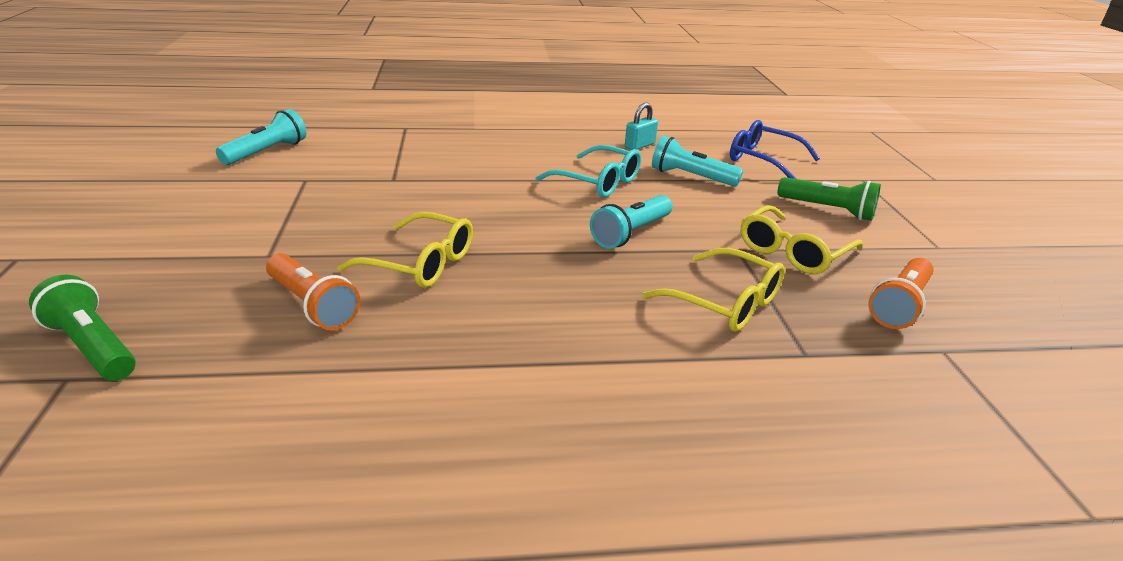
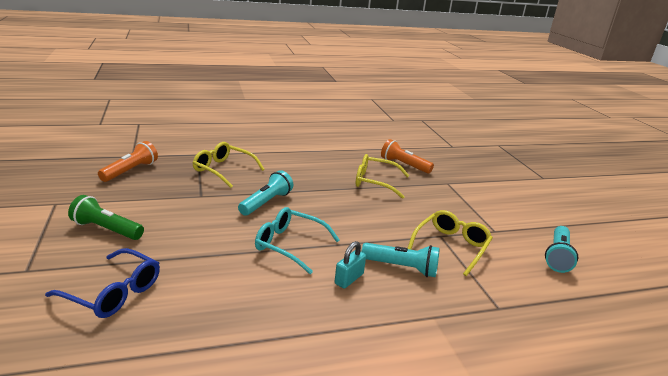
camera: 170 degrees right, 5 degrees down
green flashlight [29,275,136,381] -> none
turquoise padlock [625,103,658,150] -> turquoise padlock moved to [335,241,366,288]
turquoise flashlight [652,136,743,187] -> turquoise flashlight moved to [361,243,440,277]
yellow glasses [741,205,863,274] -> yellow glasses moved to [408,210,493,276]

